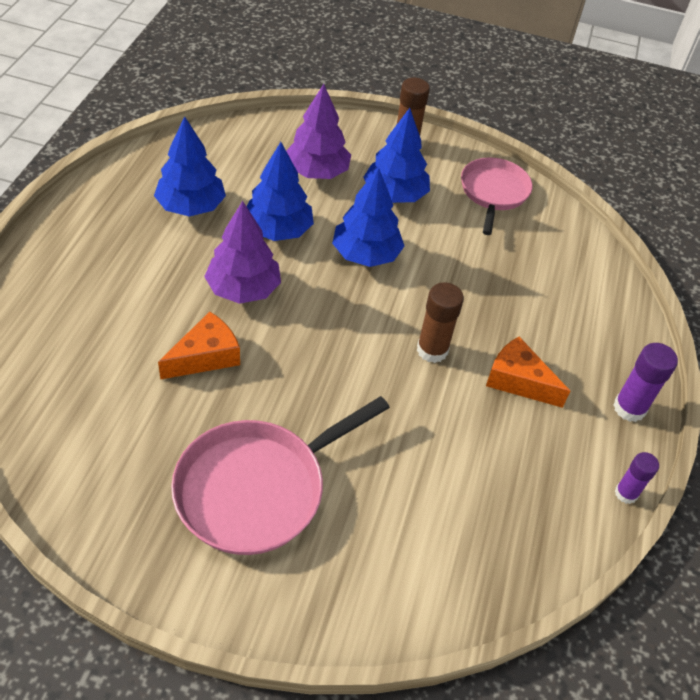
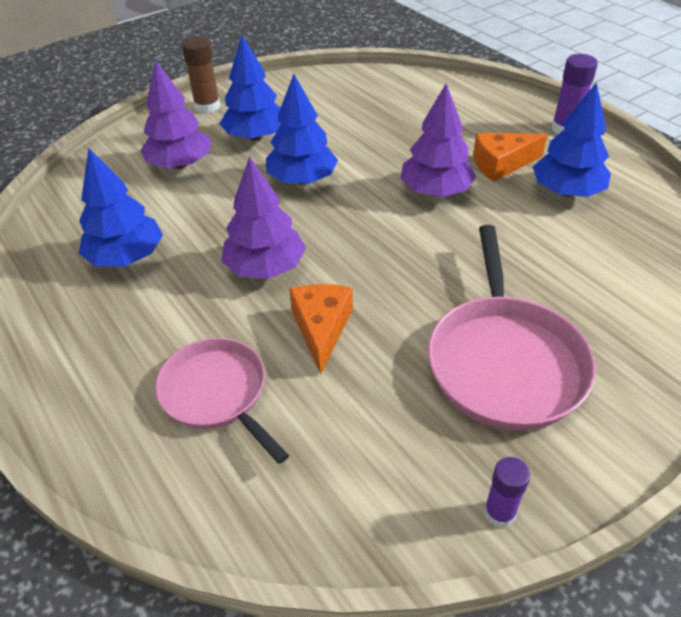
camera: 45 degrees left, 5 degrees down
blue tree [247,142,314,241] -> blue tree moved to [533,82,611,197]
brown glue stick [417,282,464,363] -> purple tree [400,83,476,197]
pink pan [461,157,533,235] -> pink pan moved to [155,338,289,464]
purple glue stick [615,452,659,504] -> purple glue stick moved to [484,457,530,528]

